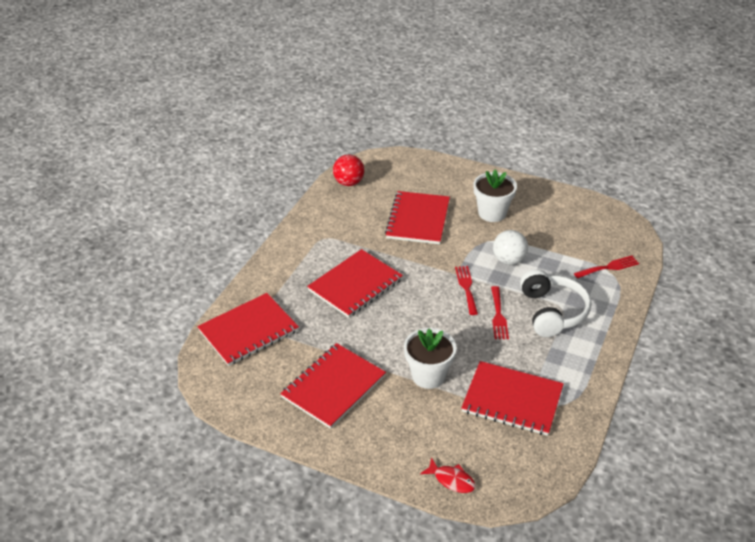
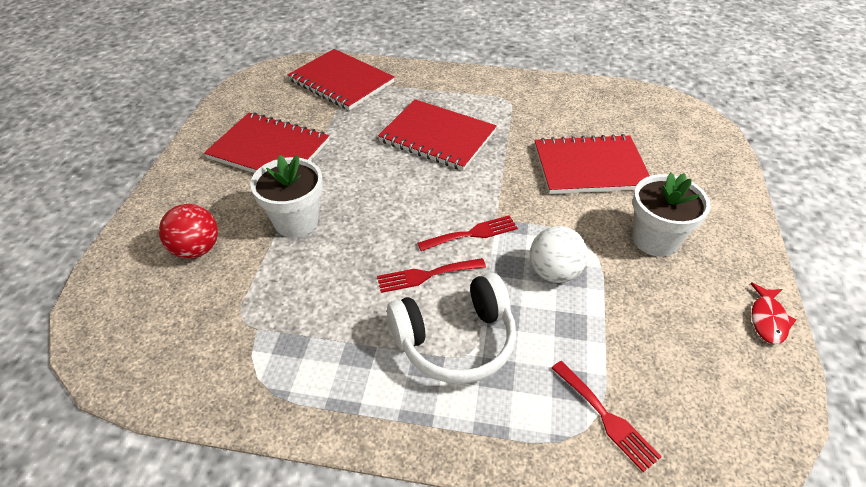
camera: 75 degrees right, 5 degrees up
red ball [333,155,364,186] -> red ball moved to [159,204,218,259]
red fish [420,457,476,493] -> red fish moved to [750,282,796,344]
red notebook [461,361,564,436] -> none

